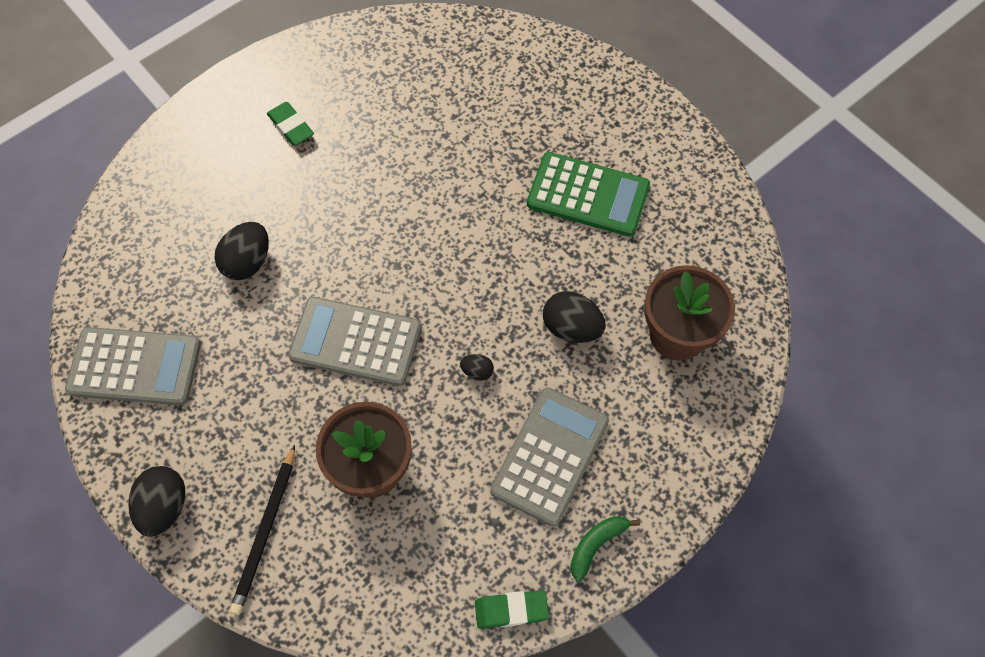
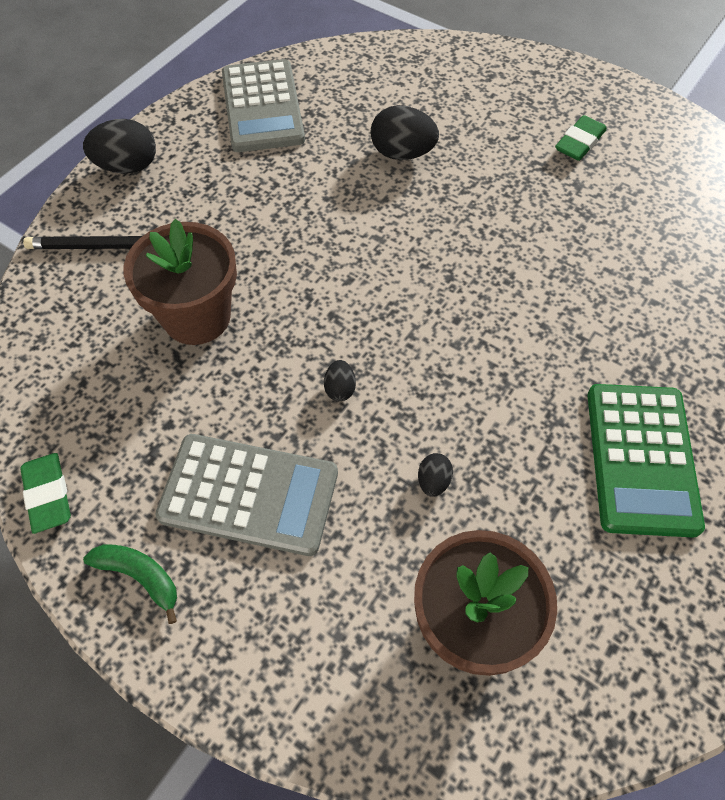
camera: 75 degrees right, 5 degrees down
grey calculator [288,297,421,386] -> none
black egg [543,291,606,343] -> black egg [418,453,453,497], size x0.52

